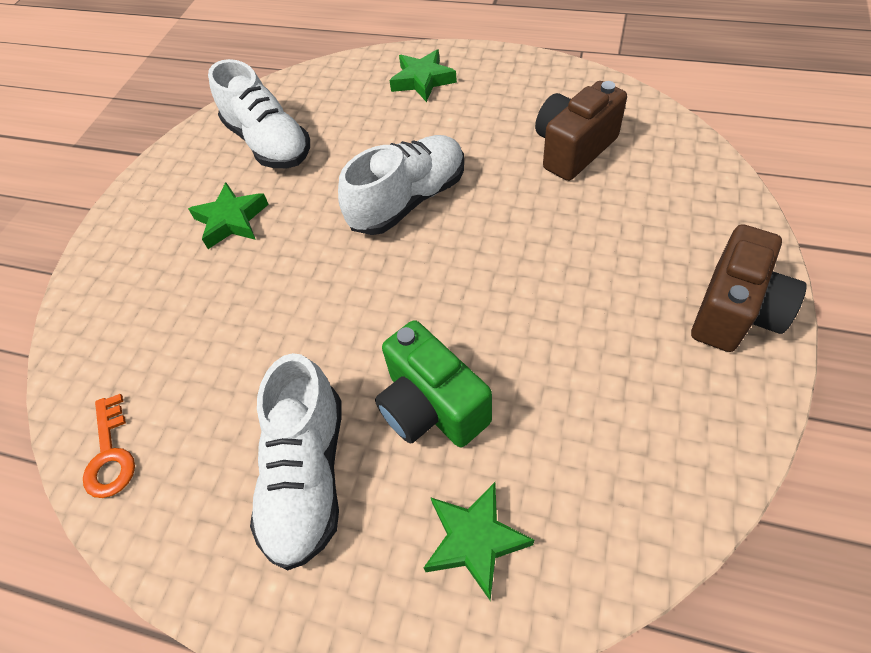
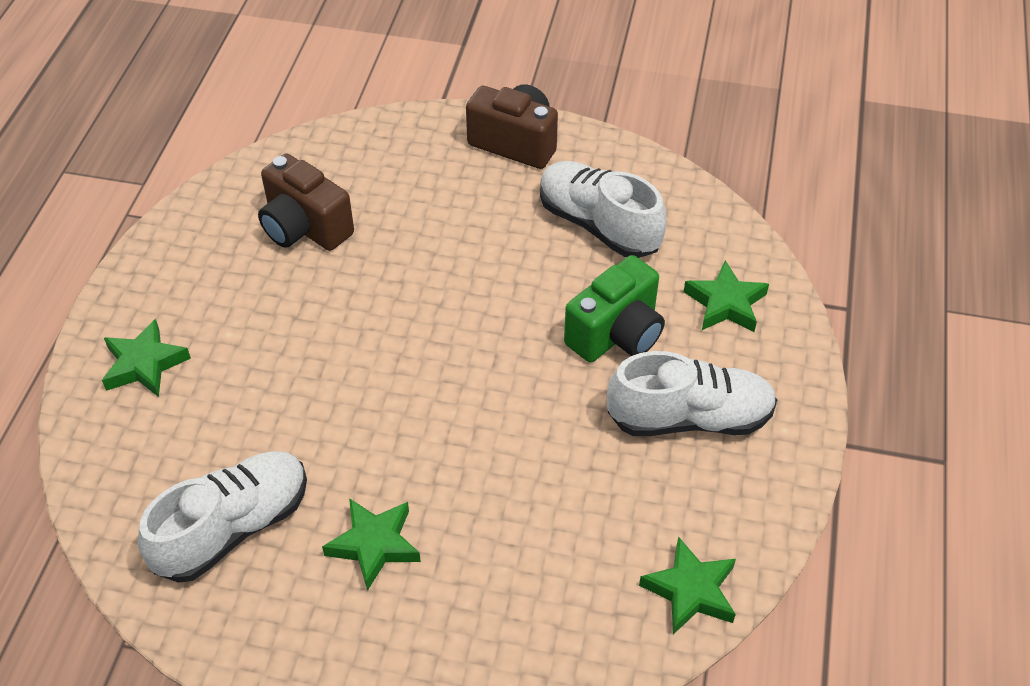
camera: 100 degrees left, 5 degrees down
orange key [83,394,135,498] -> green star [639,536,736,634]
white shoe [338,135,464,235] -> white shoe moved to [540,161,666,258]

